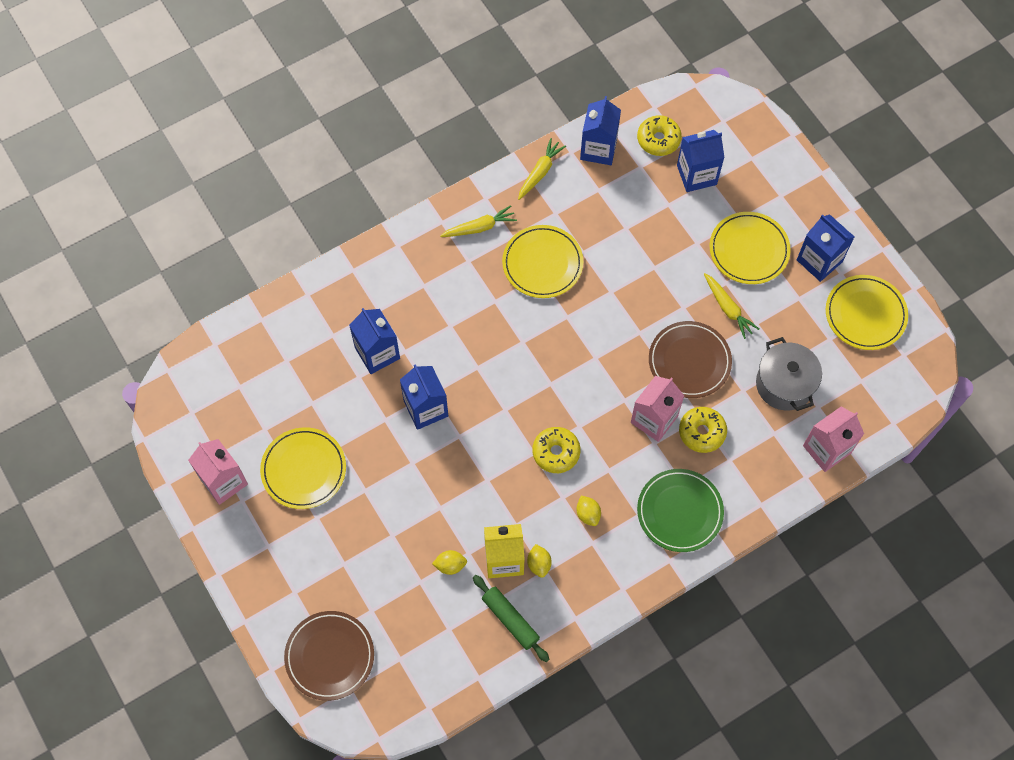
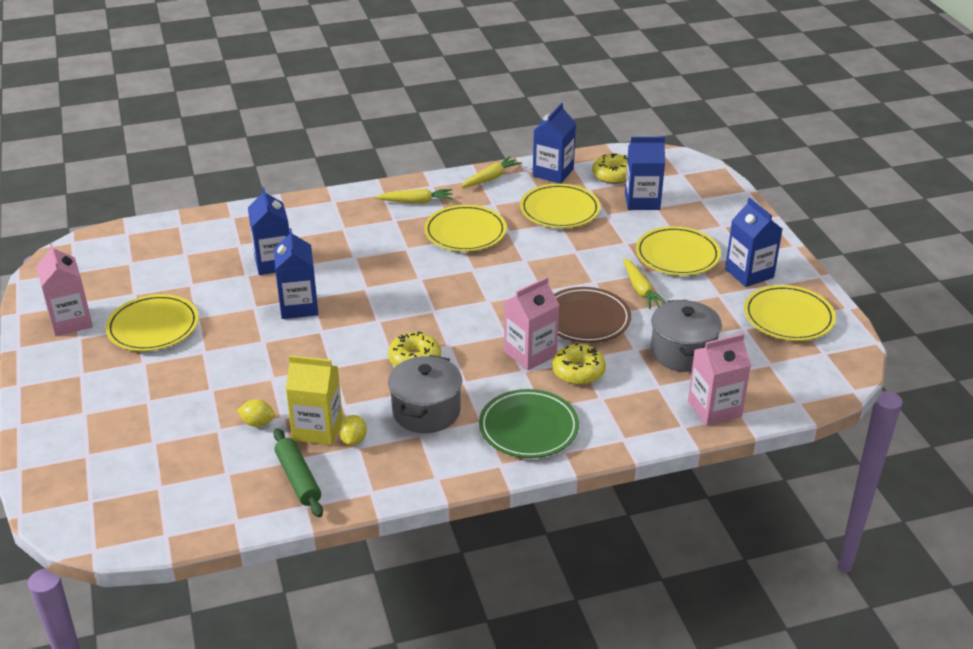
camera: 15 degrees right, 30 degrees down
brown plate [284,611,374,701] -> none
yellow lemon [576,496,601,526] -> grey pot [388,355,462,433]
none -> yellow plate [520,184,600,228]

